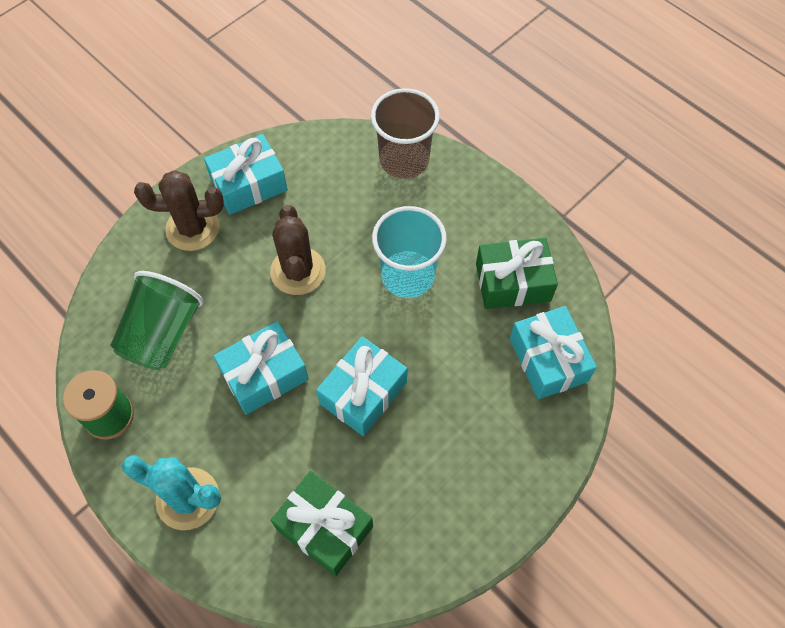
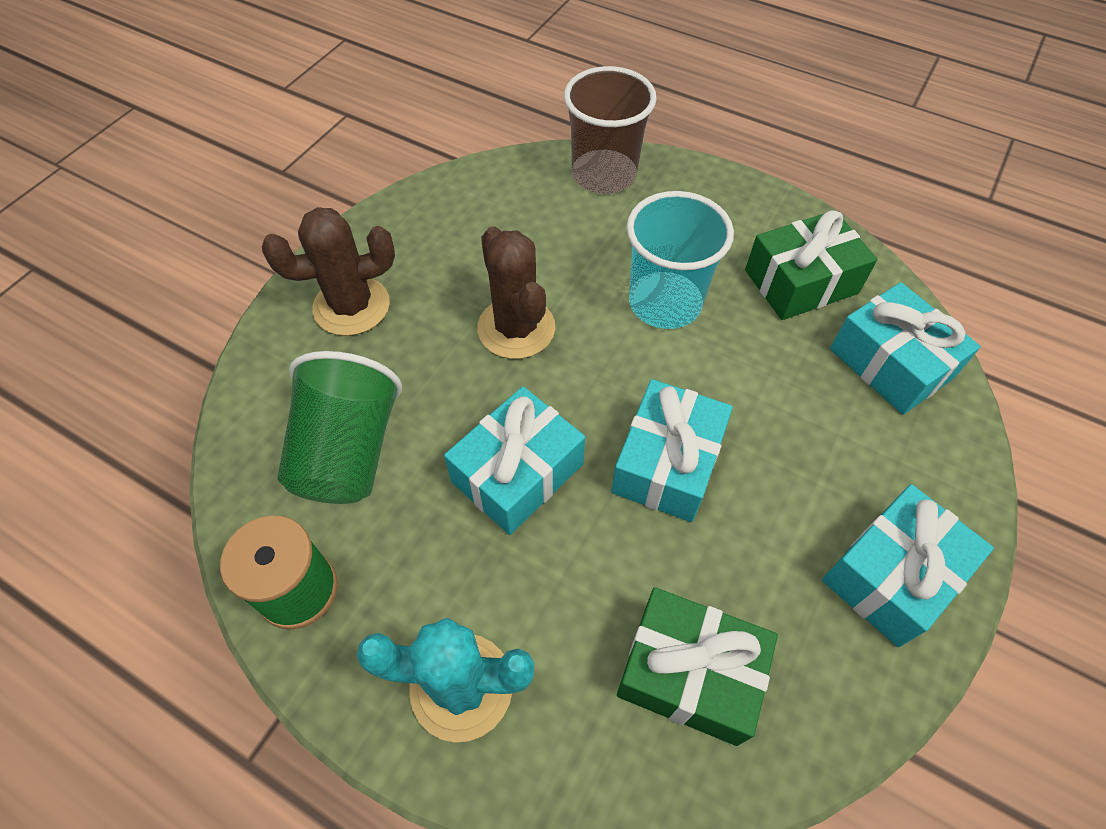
camera: 15 degrees left, 5 degrees down
turquoise gift [204,134,287,215] -> turquoise gift moved to [822,484,994,647]

